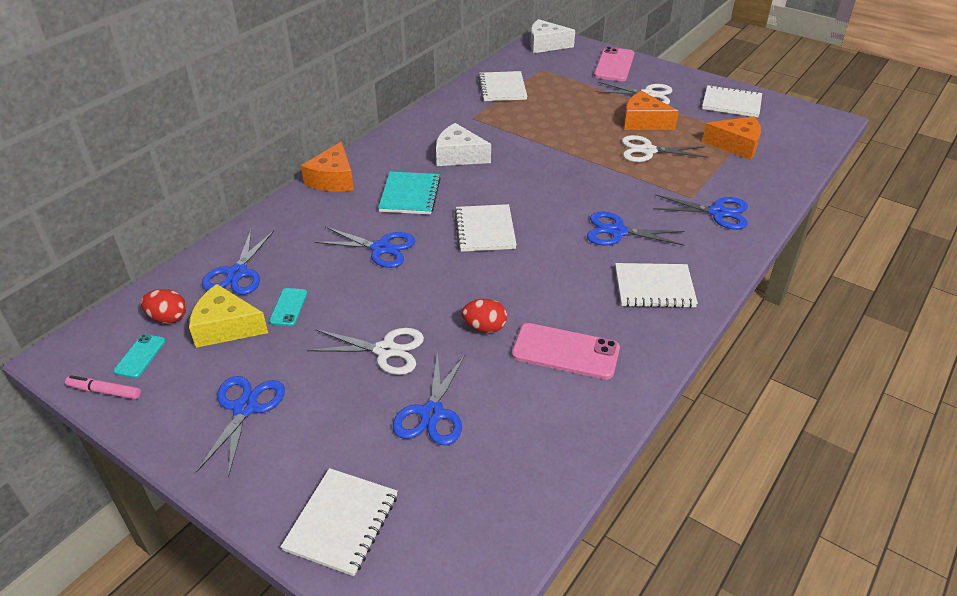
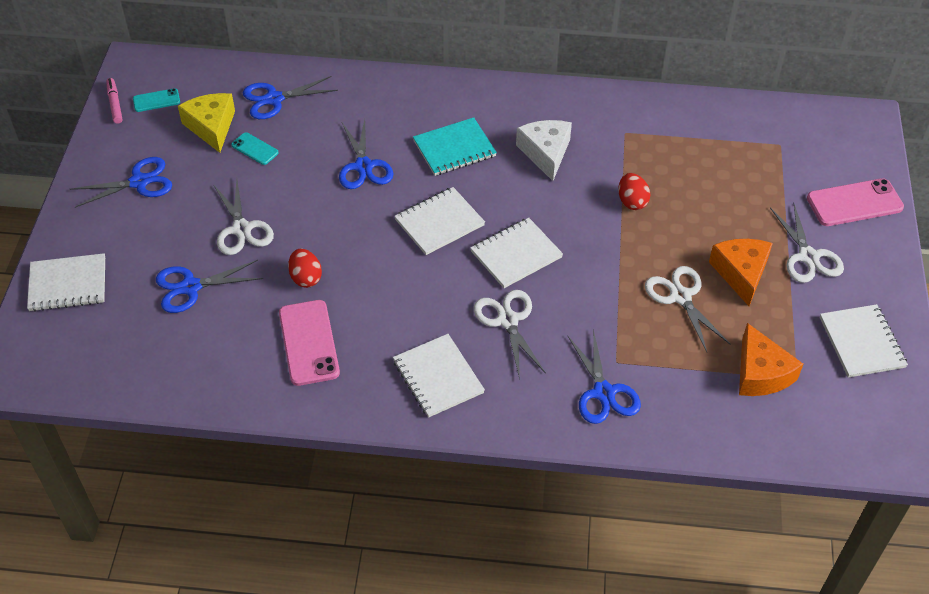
camera: 60 degrees right, 10 degrees up
red egg [141,289,186,323] -> red egg moved to [618,173,650,210]
turquoise phone [269,288,307,326] -> turquoise phone turned 60 degrees clockwise [231,132,279,165]
orange cheese [301,142,354,191] -> none
white notebook [478,71,527,101] -> white notebook moved to [470,218,563,288]
white cheese [530,19,575,53] -> none
blue scissors [587,212,685,246] -> white scissors [474,290,546,380]

